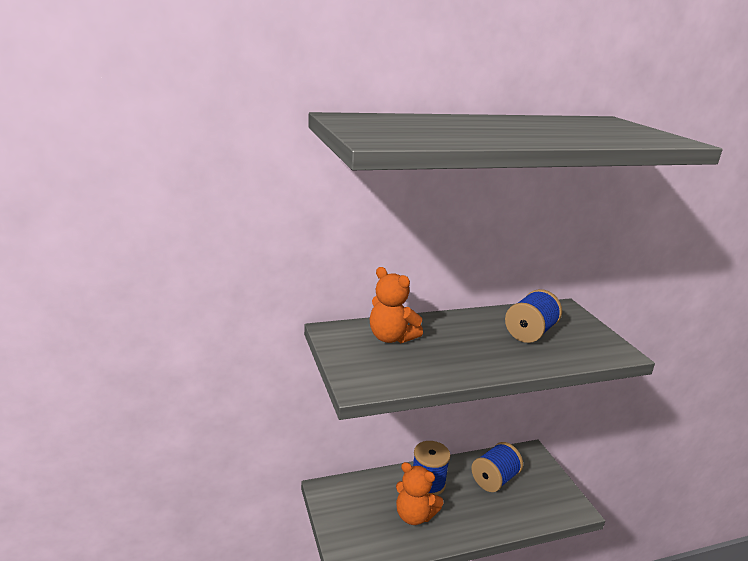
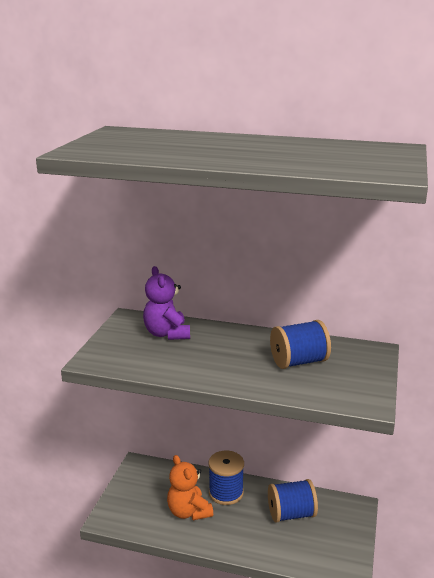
camera: 35 degrees right, 0 degrees up
orange teddy bear [370,267,423,343] -> purple teddy bear [143,266,190,340]

